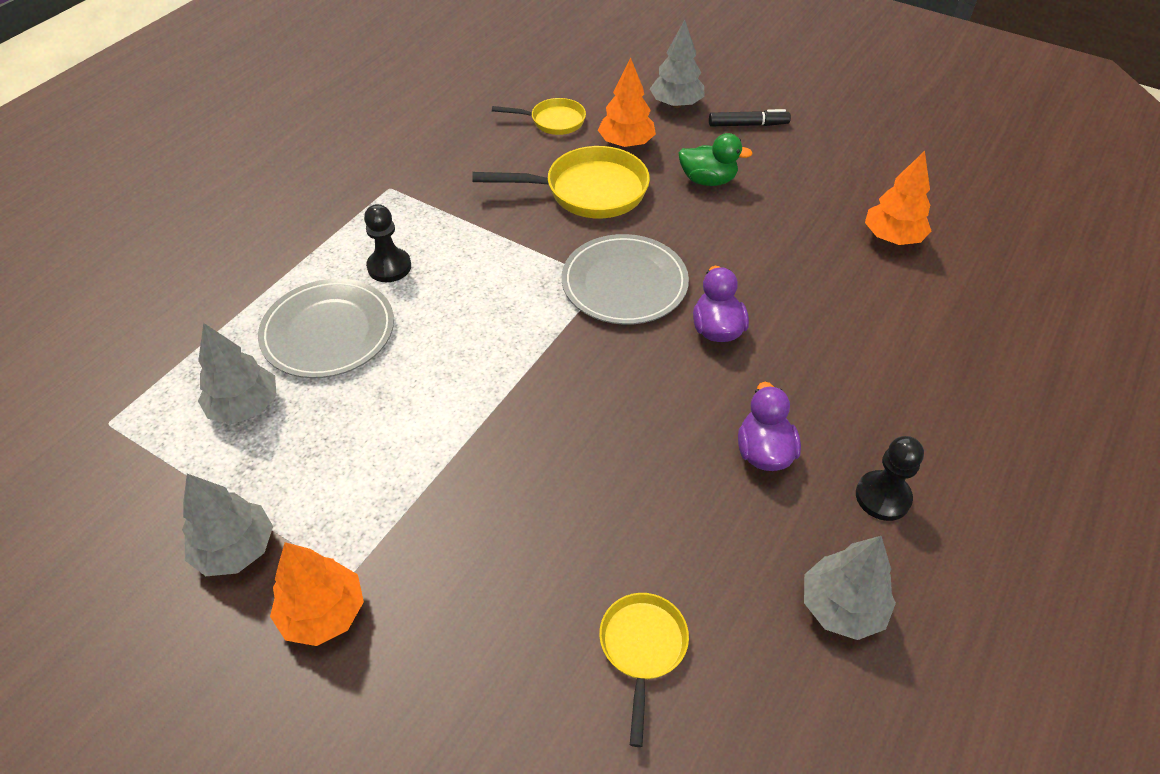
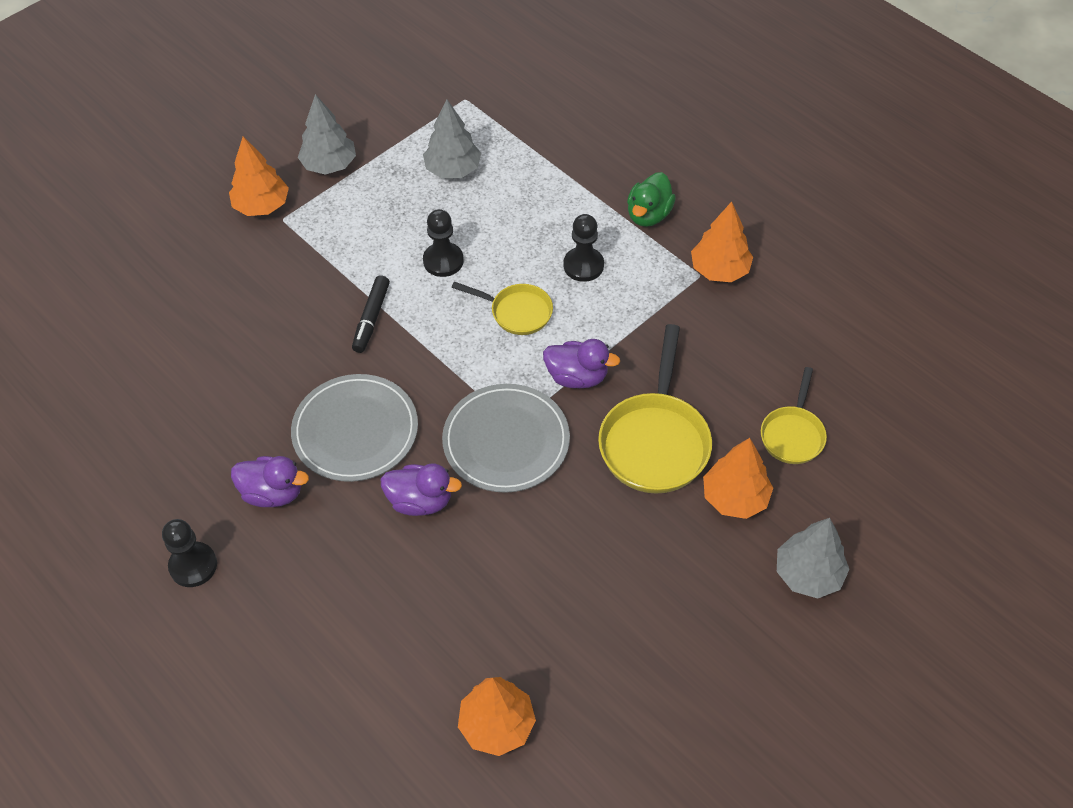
camera: 105 degrees right, 5 degrees up
grey plate [258,279,394,378] -> grey plate moved to [291,374,418,482]
yellow pan [599,593,689,747] -> yellow pan moved to [452,282,553,335]
green duck [678,133,753,186] -> green duck moved to [627,172,676,227]
black marker [709,109,791,126] -> black marker moved to [352,275,390,353]
grey tree [804,536,896,640] -> none
none -> black pawn [423,209,464,277]
none -> purple duck [543,339,620,388]
none -> orange tree [691,202,753,282]

